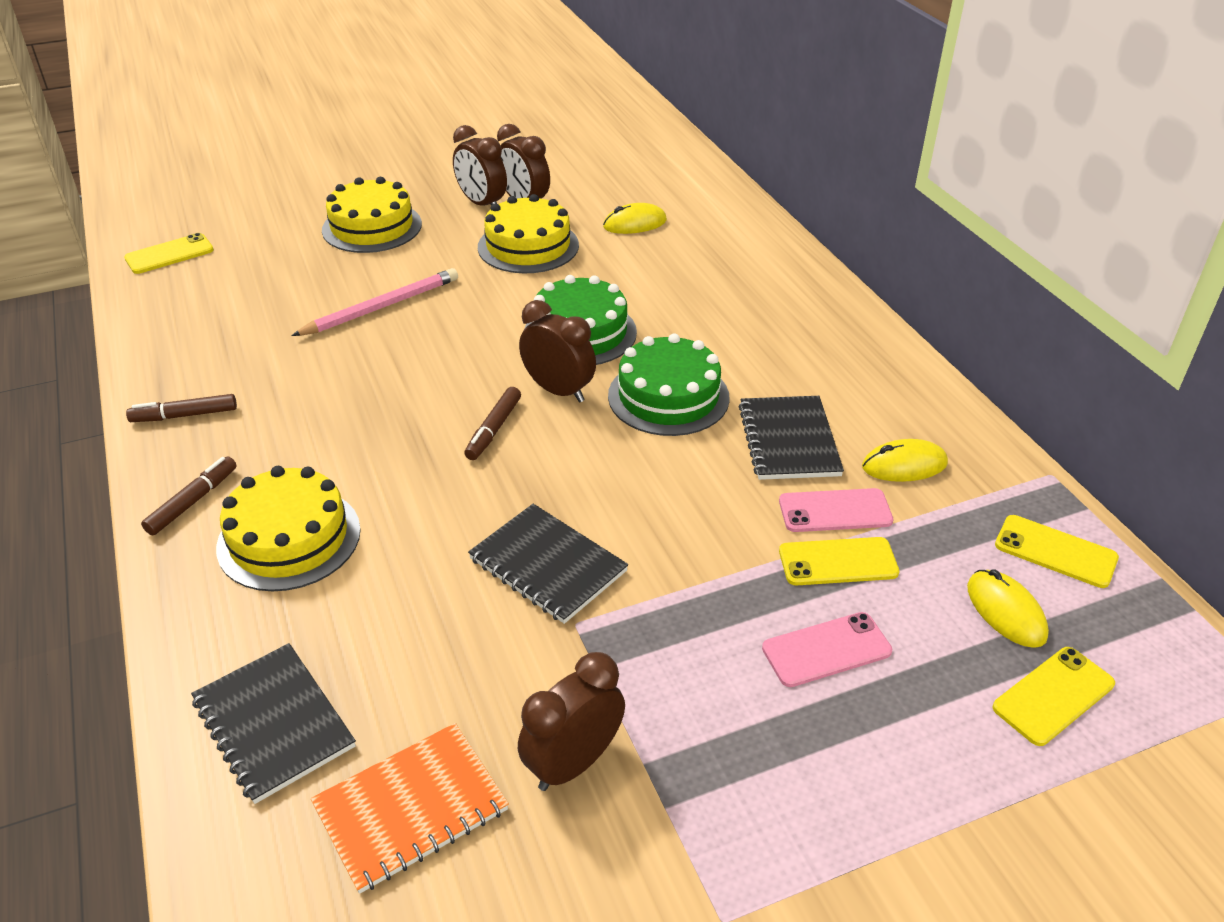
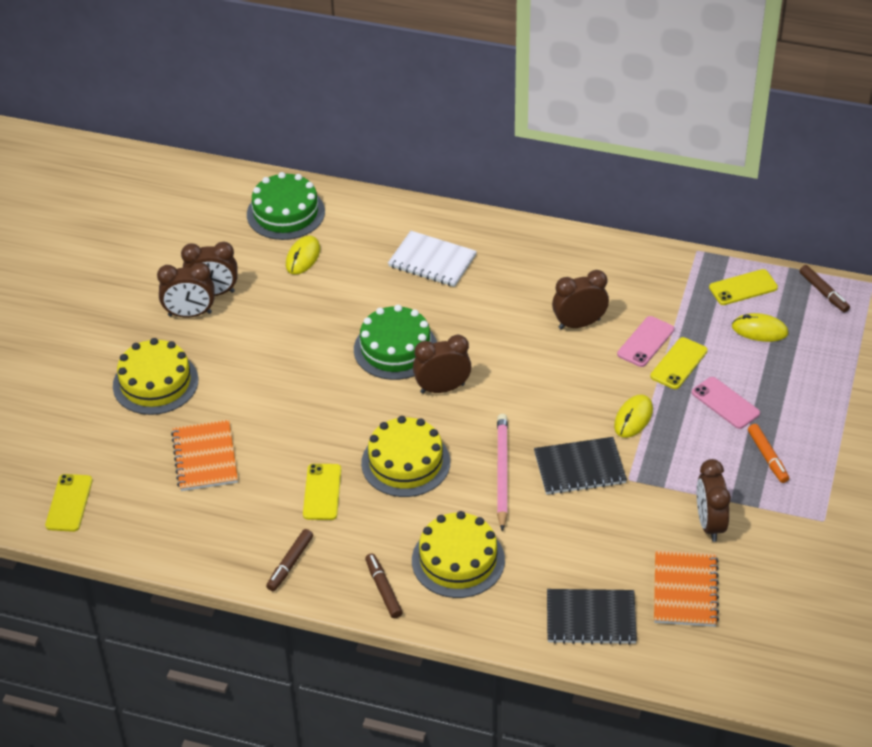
camera: 50 degrees left, 5 degrees up
pink pencil [291,268,458,336] -> pink pencil moved to [497,414,508,531]
brown marker [464,387,521,460] -> brown marker moved to [799,265,850,312]
yellow cake [478,194,579,273] -> yellow cake moved to [361,416,450,497]
green cake [608,334,730,436] -> green cake moved to [247,172,325,240]
black notebook [739,396,844,480] -> brown clock [552,270,609,330]
pink phone [762,612,892,687] -> pink phone turned 60 degrees counterclockwise [692,377,760,429]
yellow mouse [862,439,948,482] -> yellow mouse moved to [614,394,653,438]
yellow phone [993,647,1115,746] -> yellow phone moved to [303,464,341,520]
none -> orange notebook [171,420,238,491]
none -> white notebook [388,231,477,287]
none -> orange marker [748,424,789,483]

